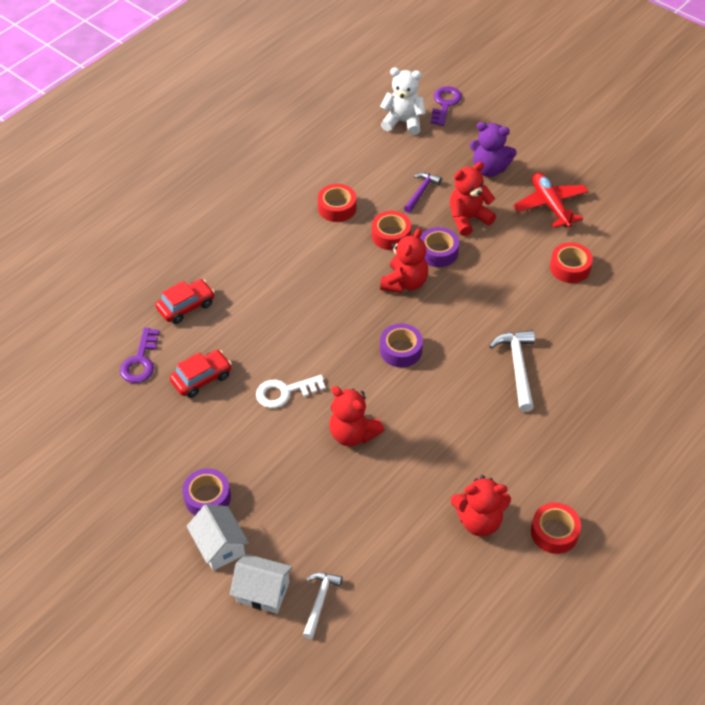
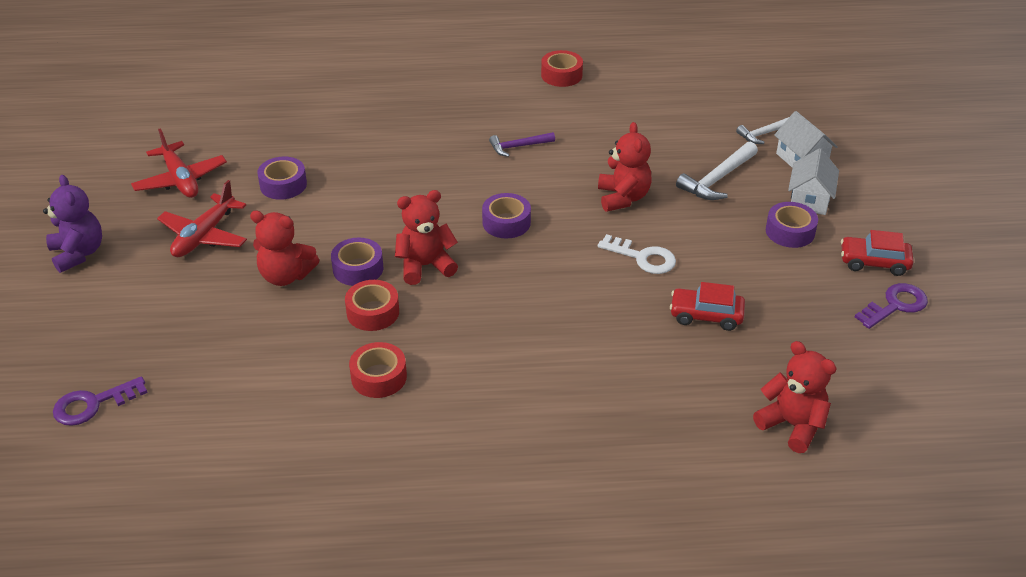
camera: 135 degrees left, 10 degrees down
purple key [120,328,160,383] -> purple key moved to [855,283,928,329]
red car [156,279,215,324] -> red car moved to [841,230,914,276]
white teddy bear [380,68,426,135] -> none
purple hammer [404,173,442,213] -> purple hammer moved to [489,132,555,157]
red teddy bear [451,475,511,537] -> red teddy bear moved to [753,341,837,453]
purple teddy bear [469,122,517,177] -> purple teddy bear moved to [43,175,102,273]
white hammer [489,330,535,412] -> white hammer moved to [676,141,758,200]
red tape [550,242,593,283] -> purple tape [257,156,307,200]
none -> red plane [131,129,227,198]

